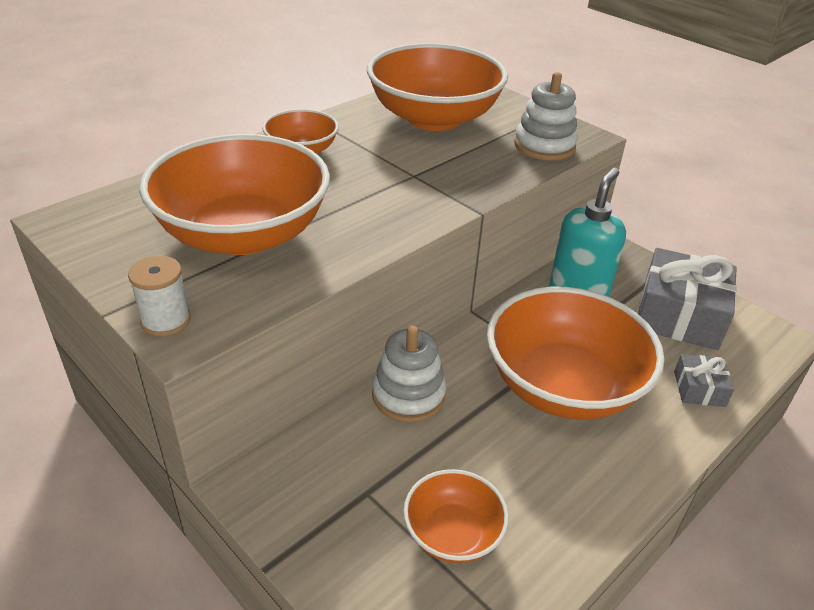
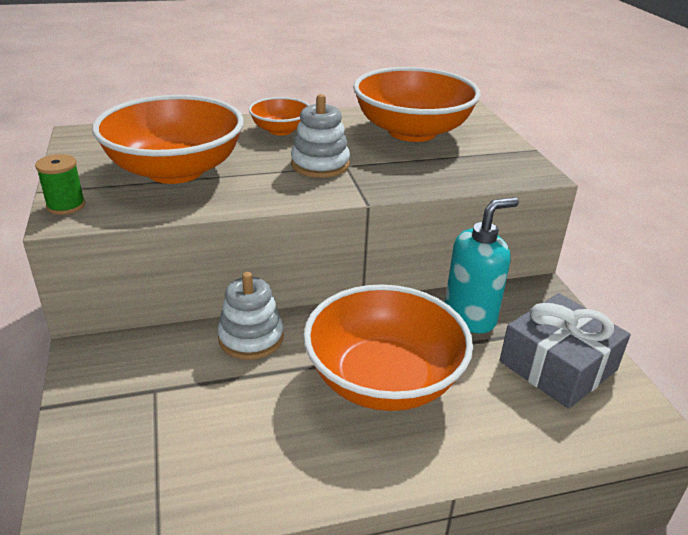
camera: 30 degrees right, 5 degrees down
white spool [128,256,191,336] -> green spool [35,154,85,215]
orange bowl [404,469,509,563] -> none
white stacking toy [514,72,578,160] -> white stacking toy moved to [291,94,350,178]
grey gift [674,354,734,407] -> none

